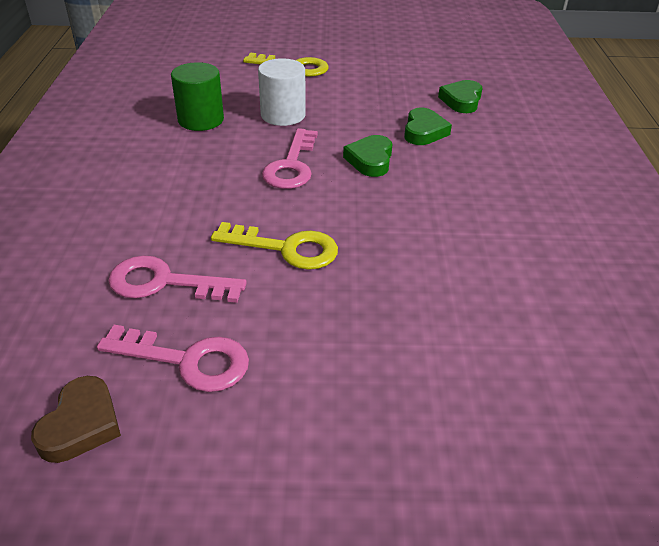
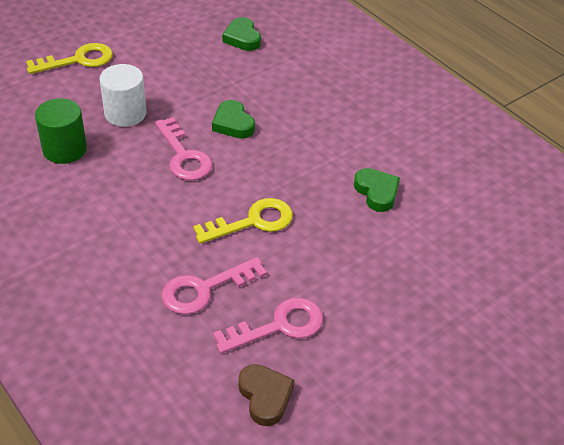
camera: 40 degrees left, 5 degrees up
green heart [404,108,452,145] -> green heart moved to [354,168,400,212]

